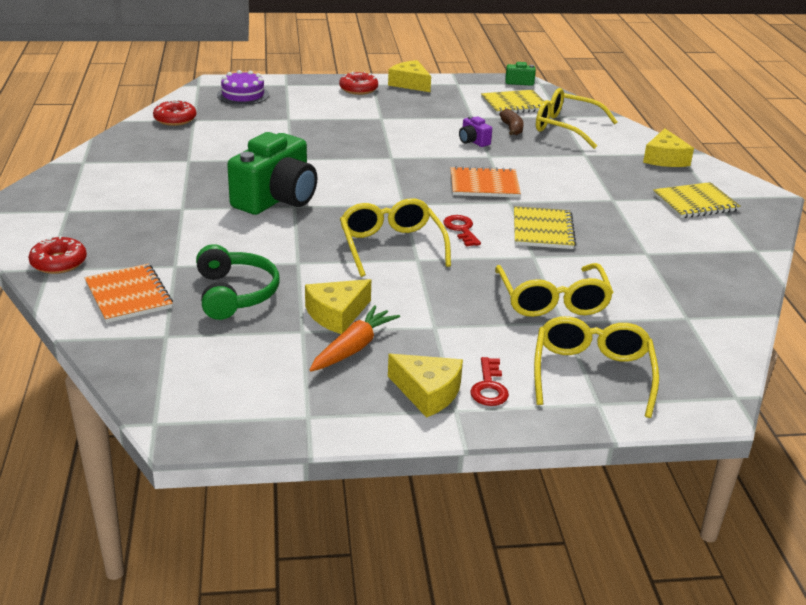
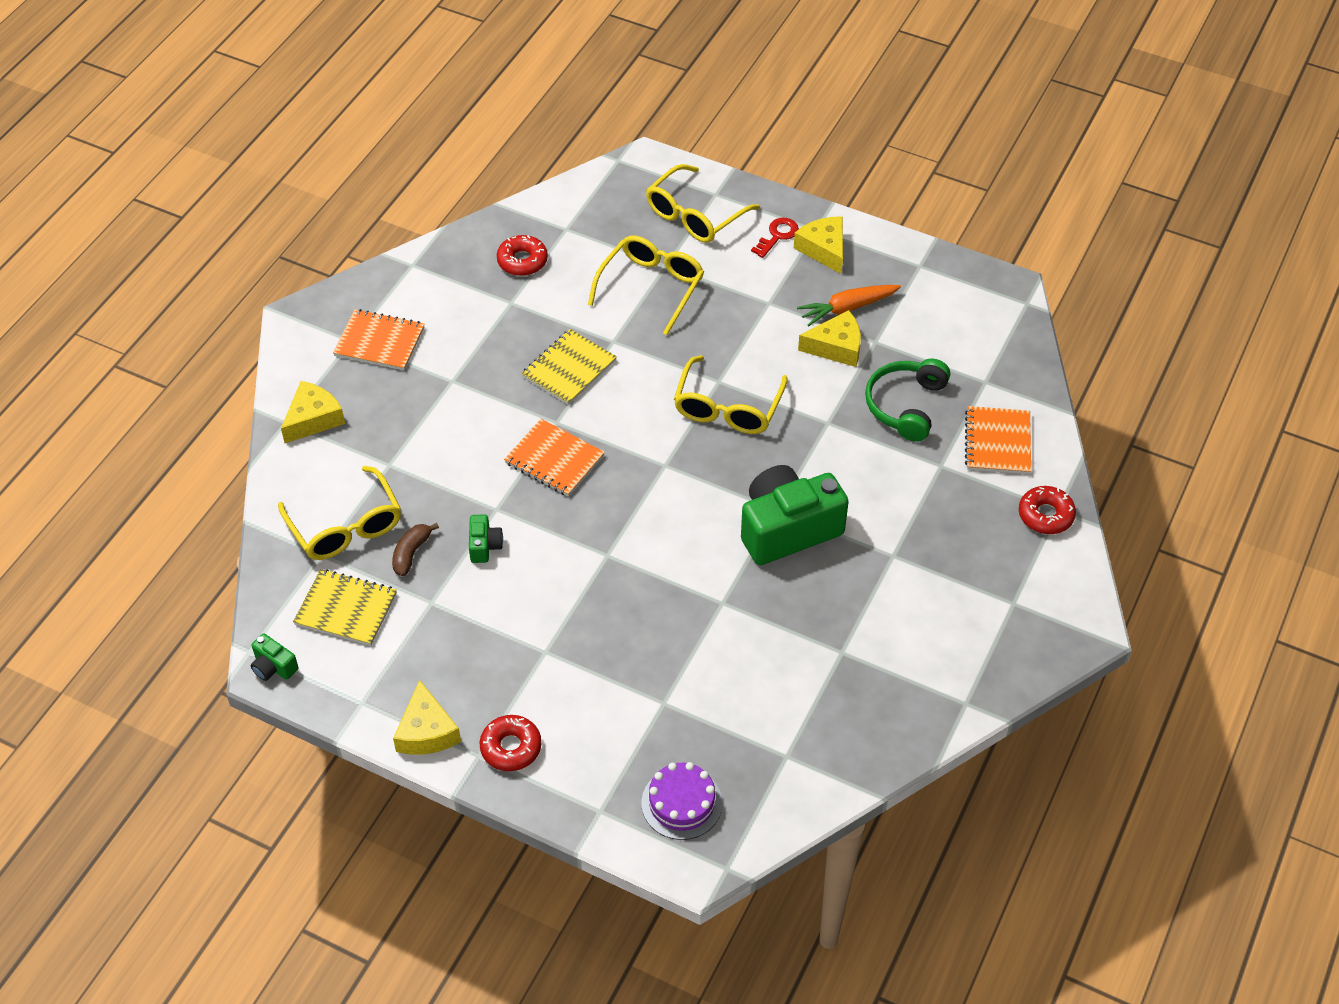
camera: 145 degrees left, 20 degrees up
red donut [153,100,196,126] -> red donut moved to [497,235,548,276]
red key [443,215,481,247] -> none
purple camera [459,116,492,147] -> green camera [469,514,503,563]
yellow notebook [653,182,741,218] -> orange notebook [333,309,425,370]

